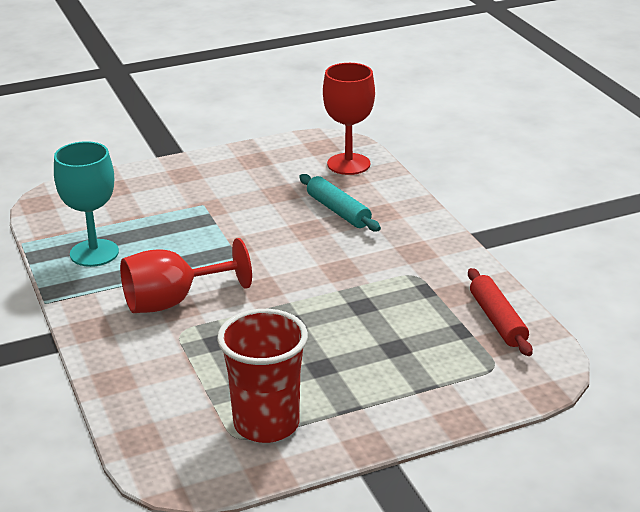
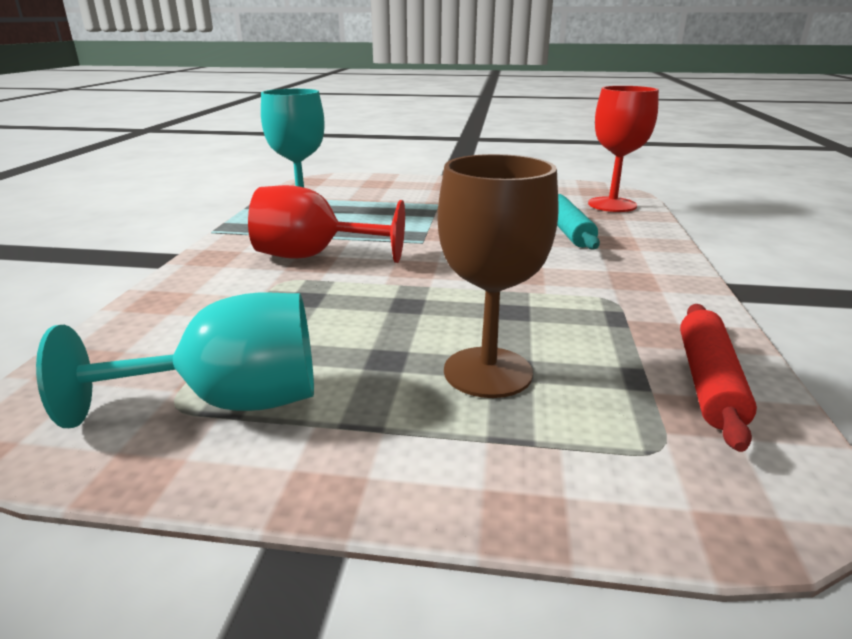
camera: 30 degrees right, 5 degrees down
red cup [217,309,308,443] -> turquoise goblet [36,293,314,428]
none -> brown goblet [438,154,559,398]

